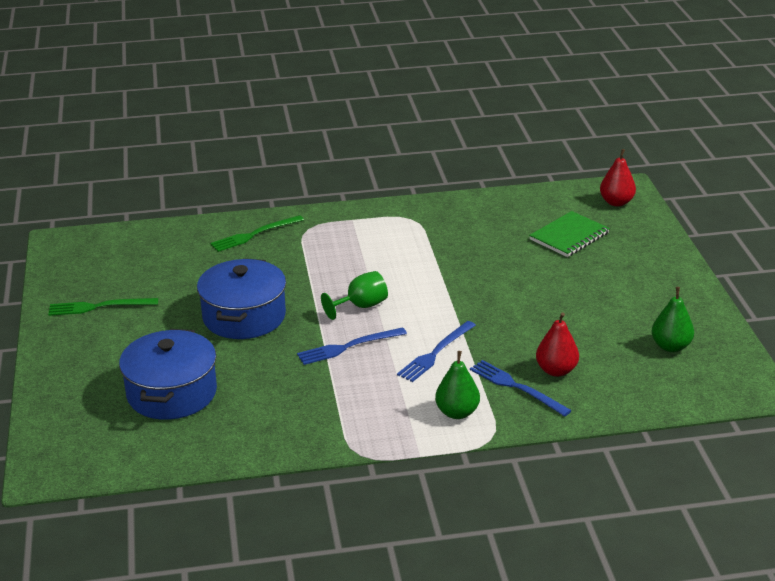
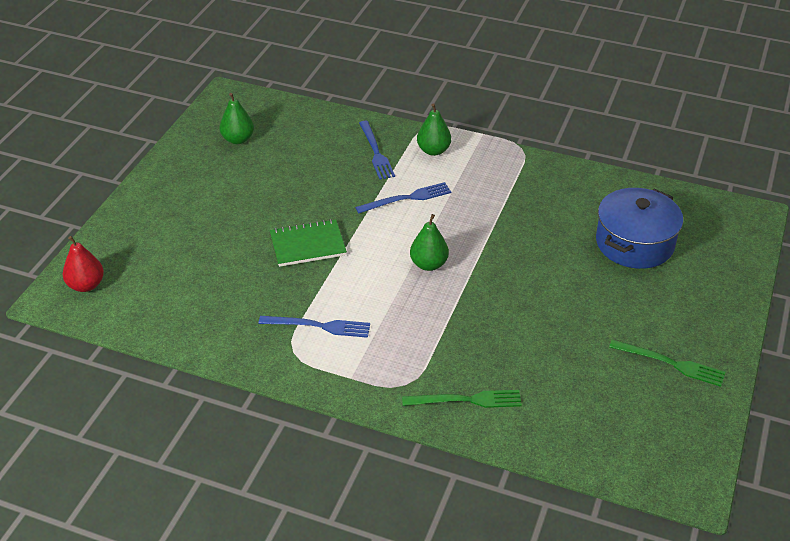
camera: 150 degrees left, 10 degrees up
blue pot [197,258,286,339] -> none
blue fork [297,327,407,365] -> blue fork moved to [258,316,370,338]
green goblet [321,271,388,320] -> green pear [410,214,449,271]
green notebook [529,211,610,257] -> green notebook moved to [270,219,347,267]
red pear [536,313,579,377] -> none

